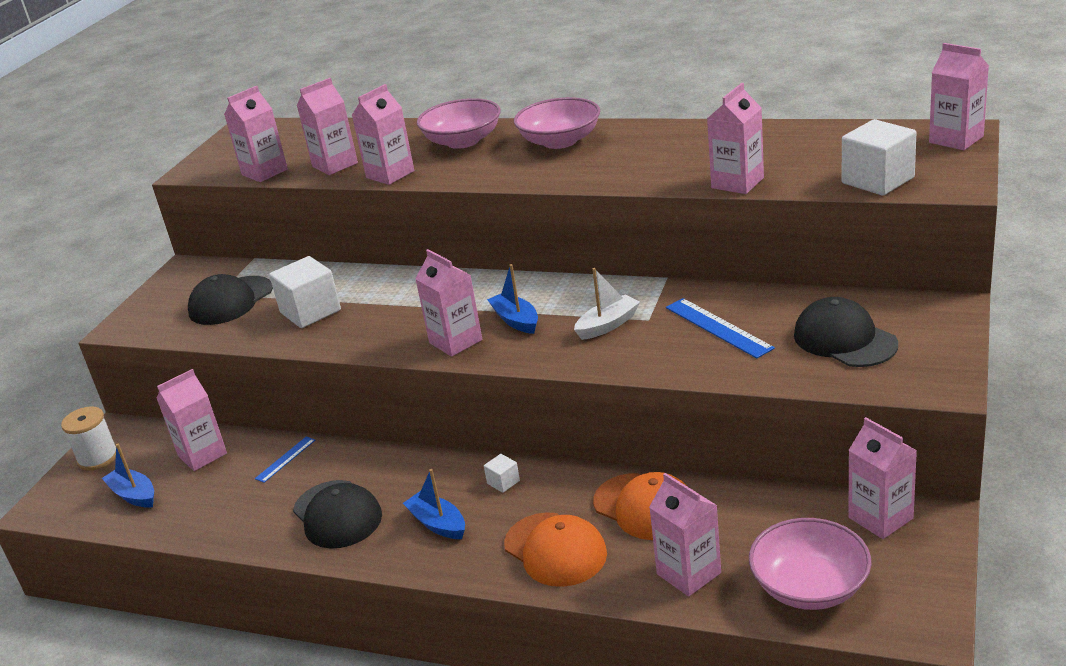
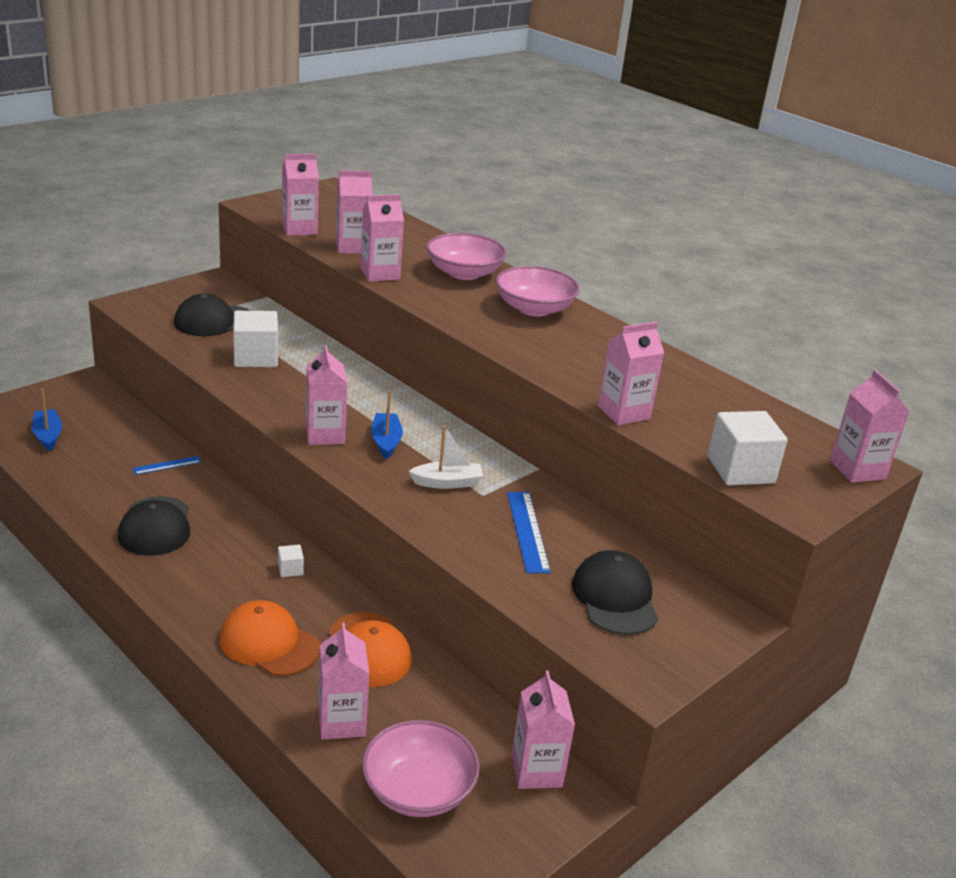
camera: 20 degrees right, 0 degrees up
white spool [61,406,116,471] -> none
pink carton [156,369,227,471] -> none
blue boat [403,469,465,539] -> none
orange cap [504,512,607,587] -> orange cap turned 135 degrees clockwise [219,600,320,676]

